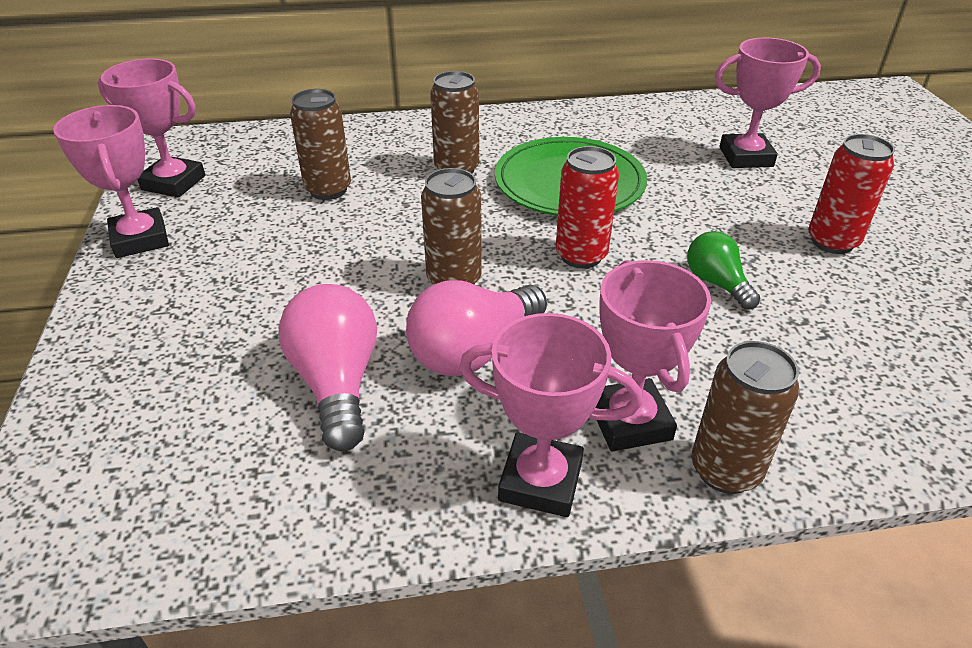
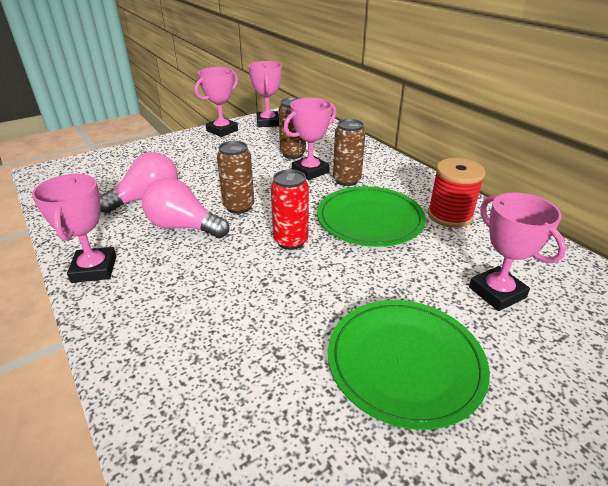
camera: 65 degrees right, 5 degrees down
pink trophy [595,260,711,452] -> pink trophy moved to [284,98,337,180]
green light bulb [687,231,760,310] -> none
brown can [691,341,799,494] -> none
red can [808,134,895,254] -> green plate [328,300,490,430]
none -> red spool [428,158,486,228]

